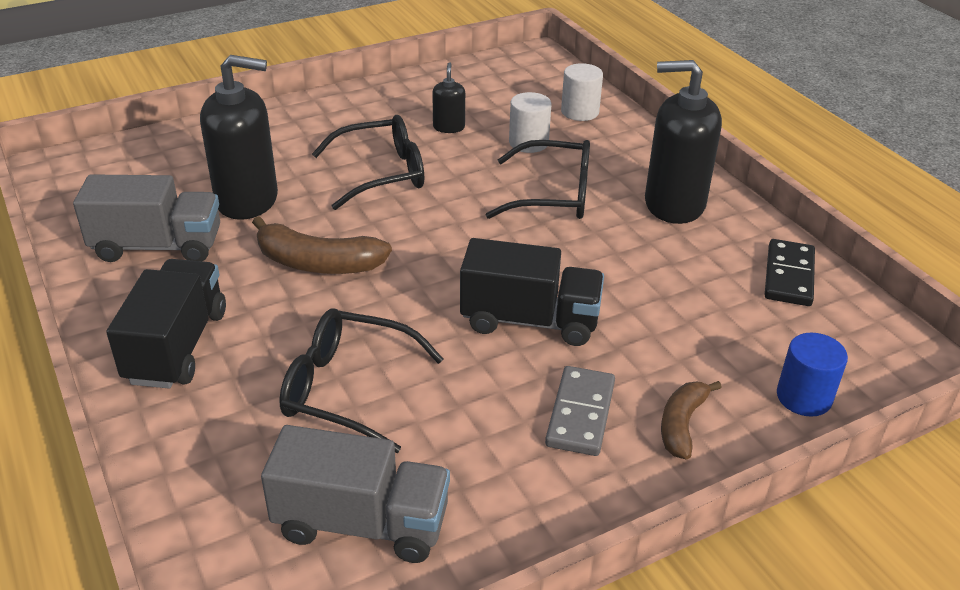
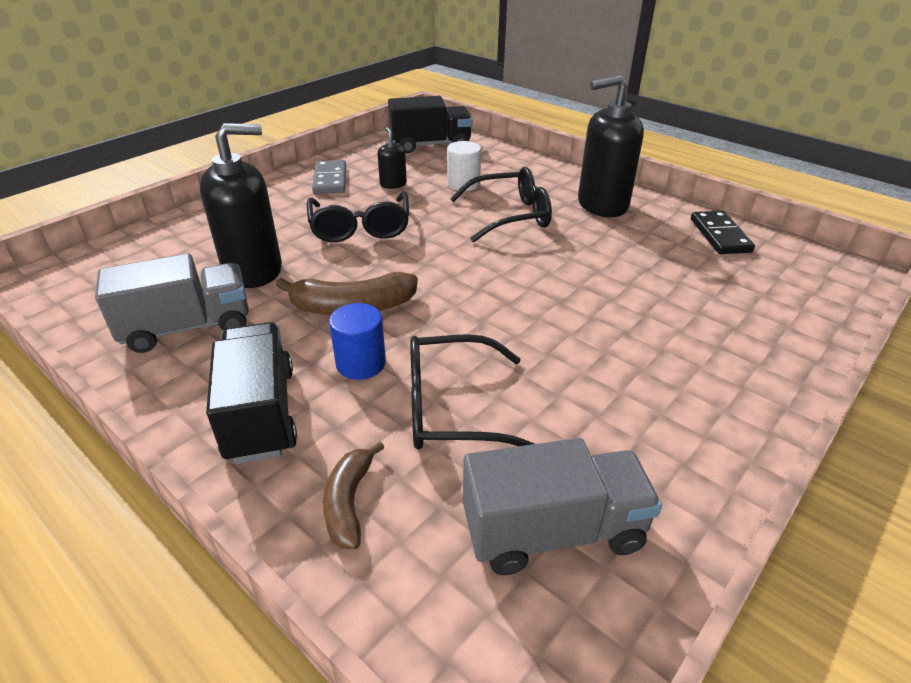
camera: 20 degrees left, 0 degrees up
black glasses [312,115,424,210] -> black glasses turned 120 degrees clockwise [307,192,409,242]
black truck [460,238,604,346] -> black truck moved to [388,96,472,153]
grey domino [545,366,615,456] -> grey domino moved to [312,160,346,194]
white cylinder [561,63,603,121] -> none
brown banana [661,381,722,460] -> brown banana moved to [323,442,384,549]
blue cylinder [777,333,848,417] -> blue cylinder moved to [329,303,386,380]

